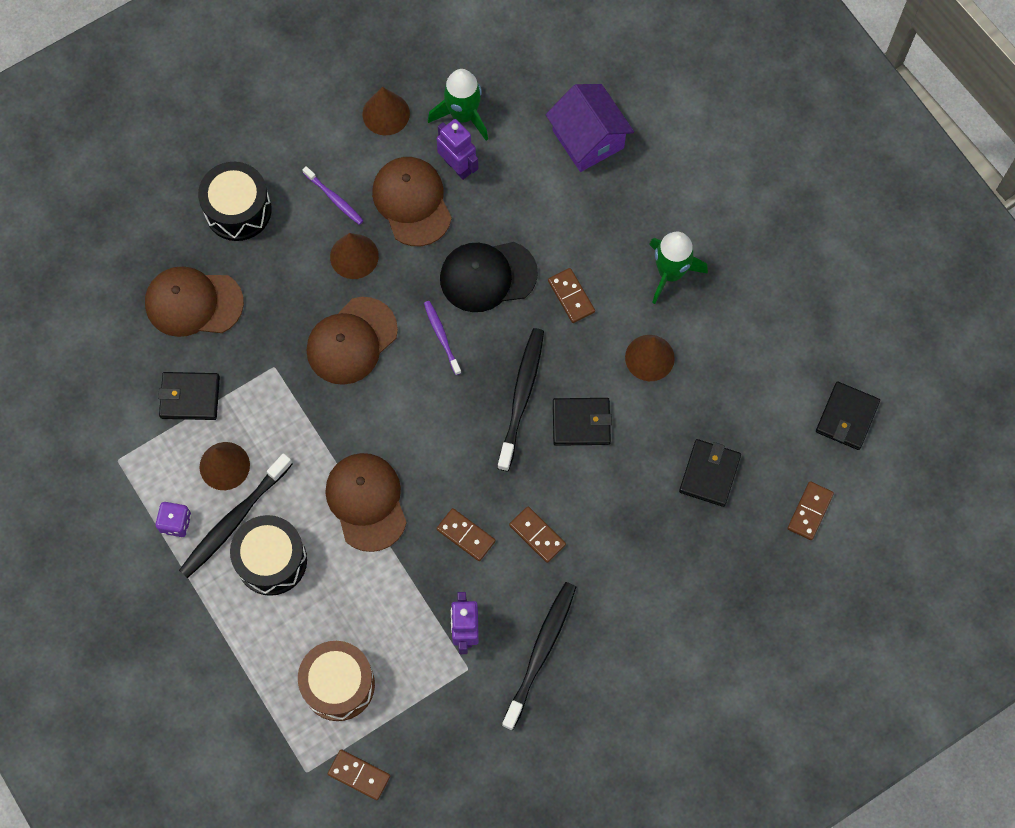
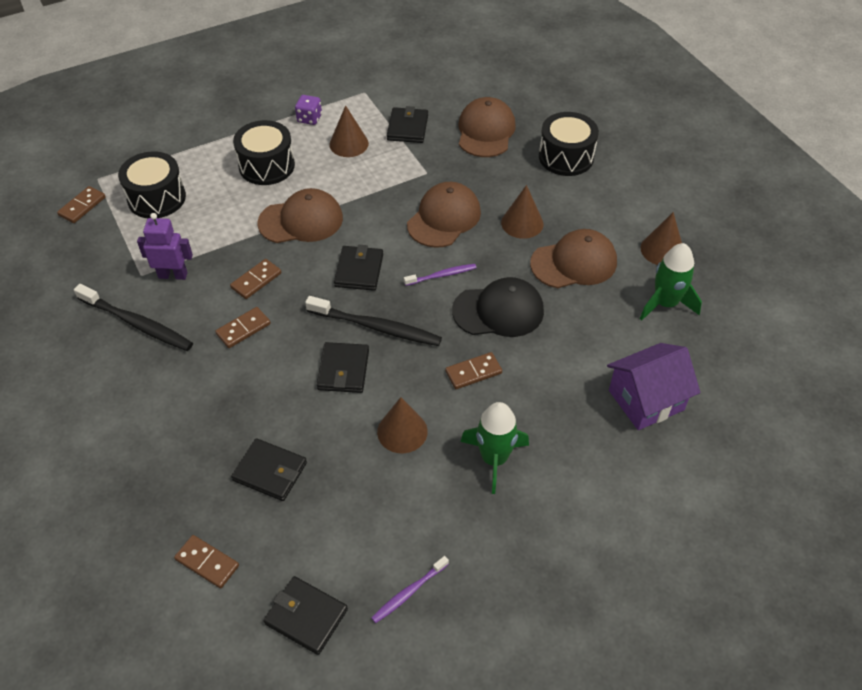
camera: 95 degrees right, 20 degrees down
black toothbrush [179,453,292,578] -> none
brown drum [298,641,375,721] -> black drum [118,152,186,218]
purple toothbrush [302,166,364,225] -> purple toothbrush moved to [371,556,449,623]
brown cap [307,297,398,385] -> brown cap turned 75 degrees clockwise [407,182,481,248]
purple robot [437,119,478,180] -> none
black cap [440,242,538,312] -> black cap turned 90 degrees clockwise [452,277,544,337]
none -> black wallet [334,245,383,291]

